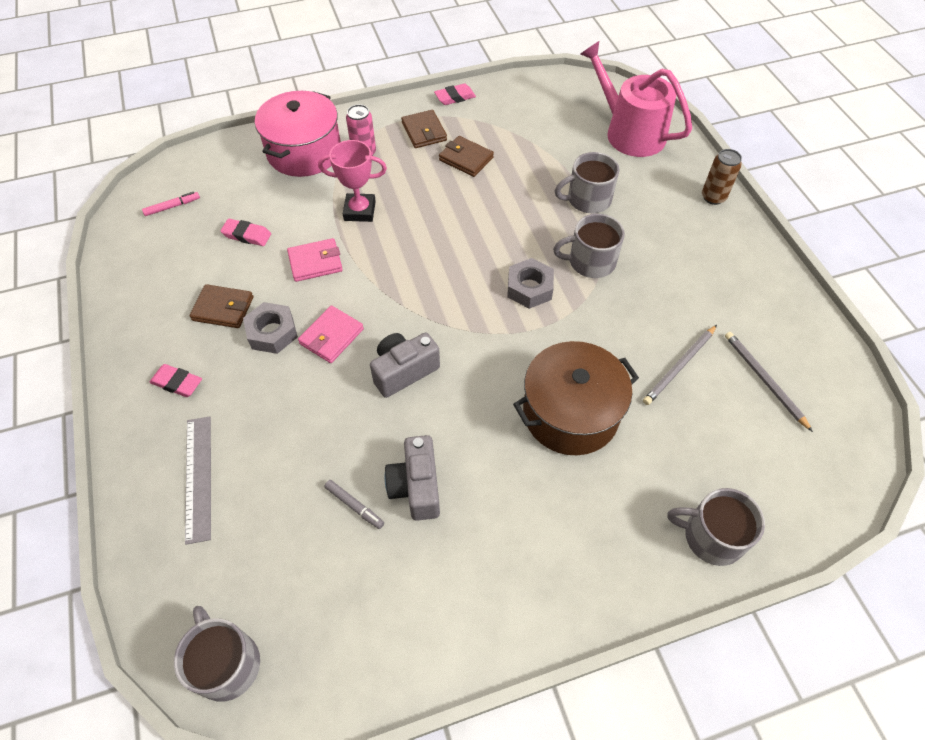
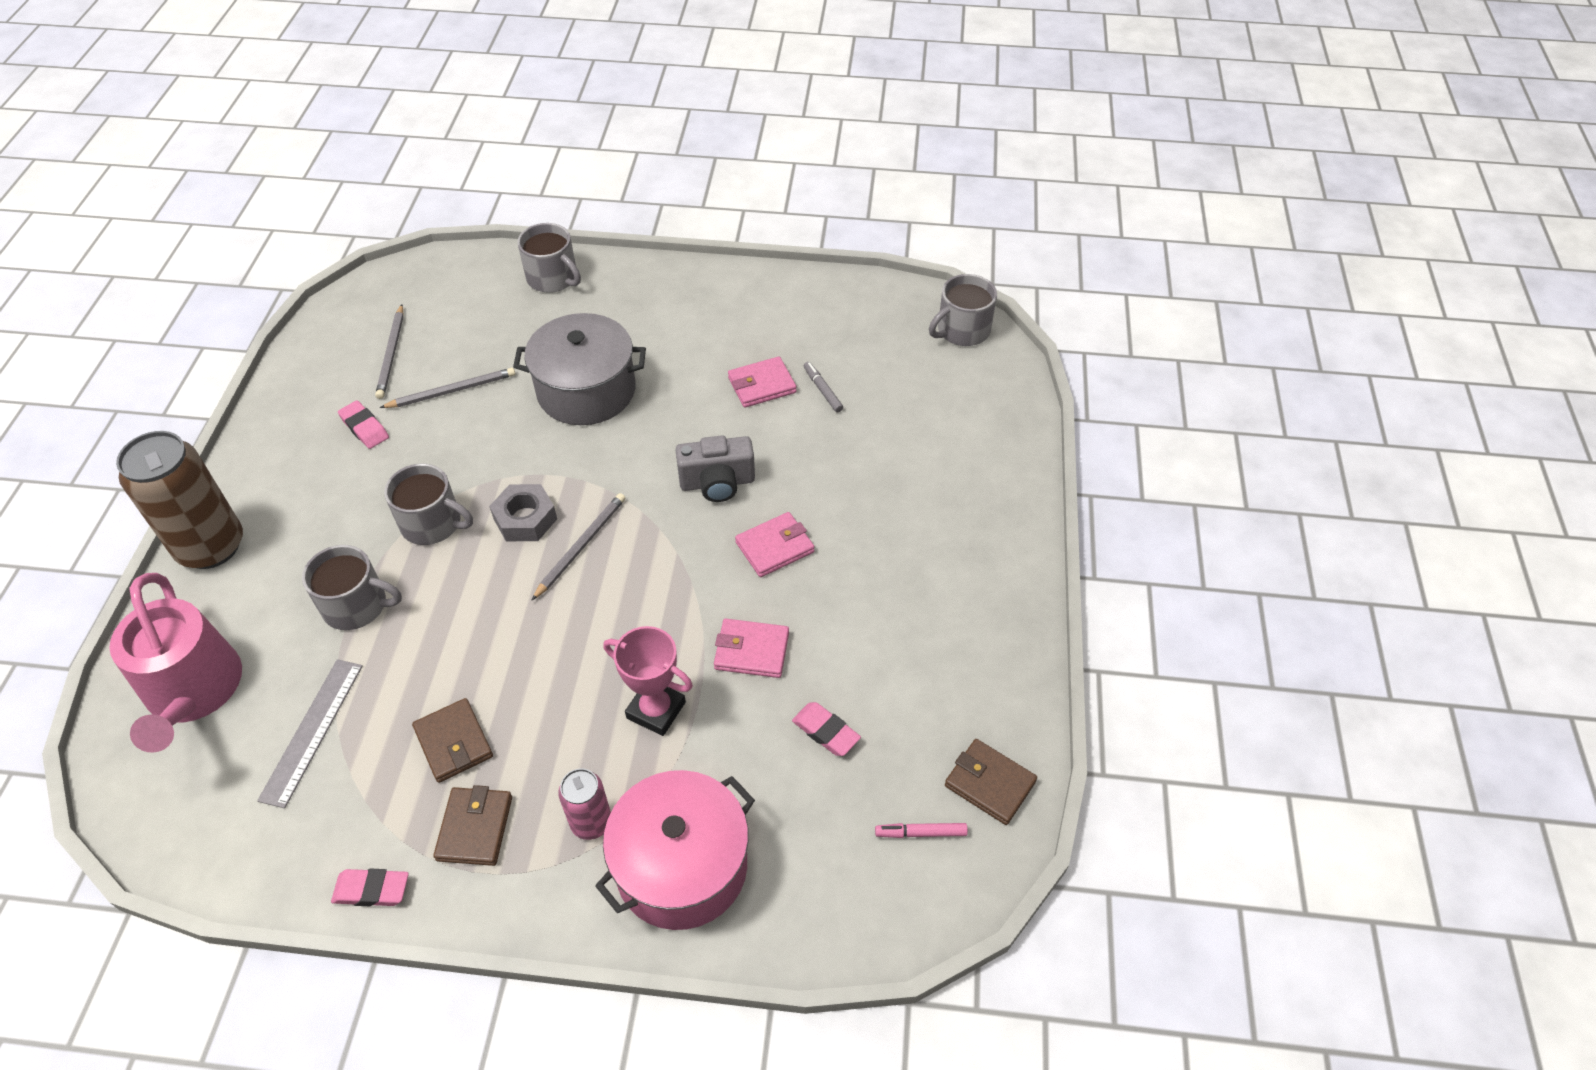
camera: 155 degrees left, 5 degrees down
pink eraser [149,364,202,397] -> pink eraser moved to [338,401,389,449]
grey mug [174,606,260,702] -> grey mug turned 60 degrees clockwise [929,274,997,346]
grey ruler [185,417,211,545] -> grey ruler moved to [257,659,363,808]
brown wallet [190,284,253,328] -> brown wallet moved to [945,739,1037,825]
grey nut [243,302,298,354] -> none
grey camera [385,435,440,521] -> pink wallet [728,356,797,408]
brown pot [513,341,639,455] -> grey pot [513,313,646,425]
brown can [702,149,742,205] -> brown can [116,431,243,569], size x1.93
none -> grey pencil [531,493,625,601]

